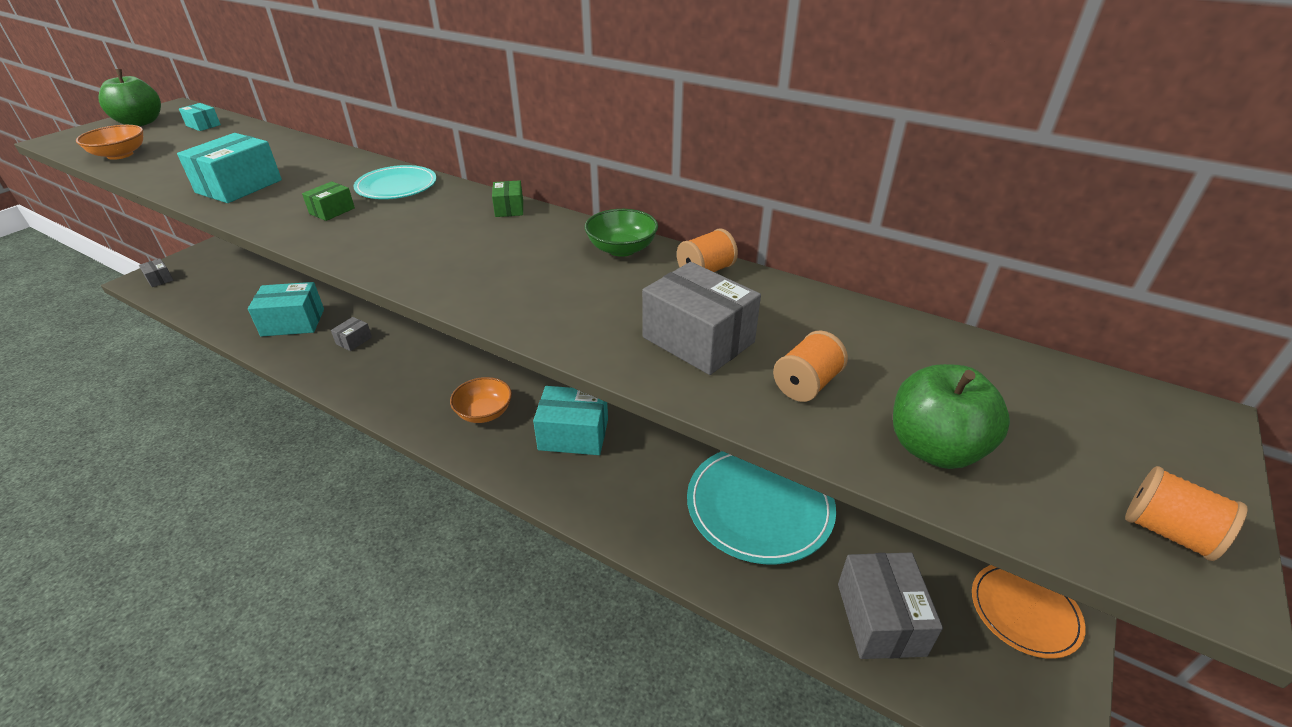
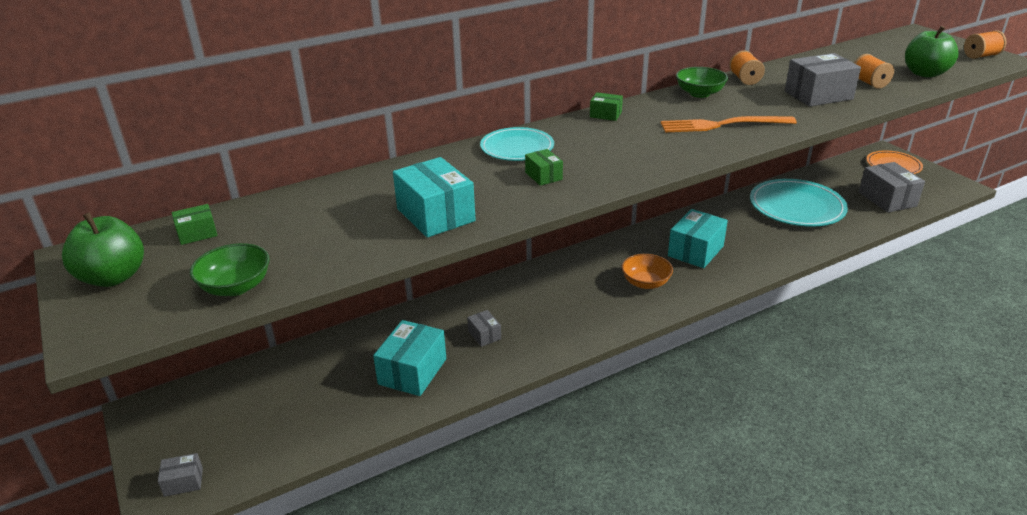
camera: 60 degrees left, 5 degrees down
orange bowl [76,125,143,160] -> green bowl [190,243,270,296]
turquoise box [179,103,221,131] -> green box [172,204,218,245]
grey box [838,553,943,659] -> grey box turned 45 degrees clockwise [859,162,925,213]
none -> orange fork [661,116,797,132]

